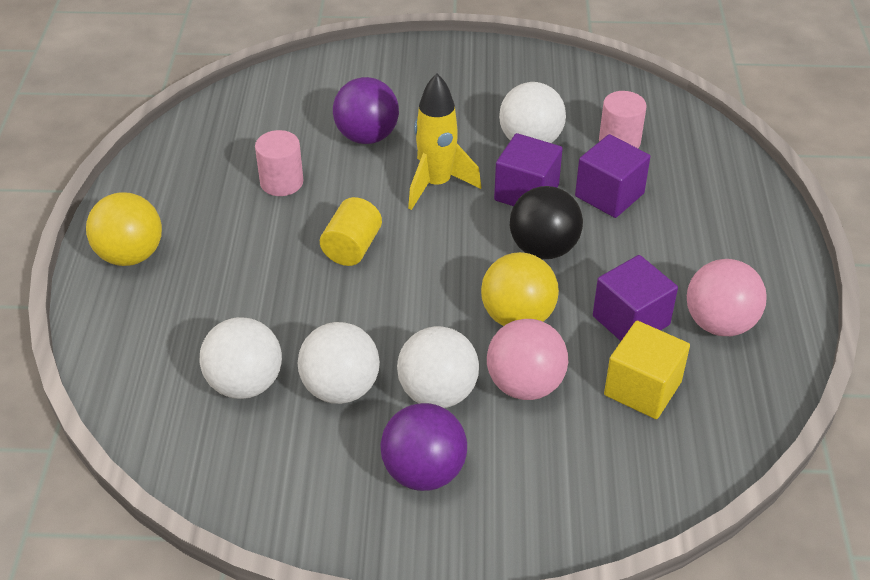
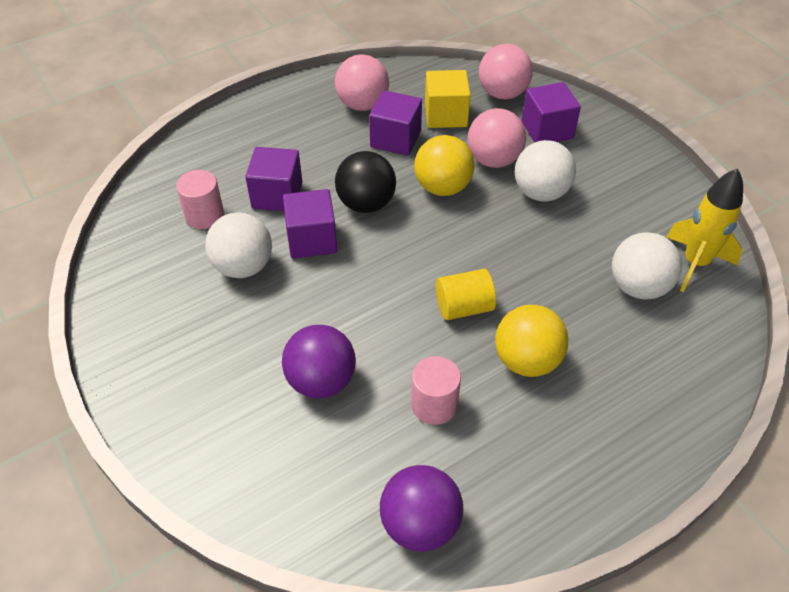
camera: 125 degrees left, 5 degrees up
yellow ball [86,192,162,266] -> yellow ball moved to [495,305,568,377]
white ball [298,322,380,404] -> none
purple ball [380,403,467,491] -> purple ball moved to [380,465,463,552]
yellow rocket [408,73,481,210] -> yellow rocket moved to [666,168,743,292]
none -> pink ball [479,44,533,99]
none -> purple cube [522,82,581,143]

